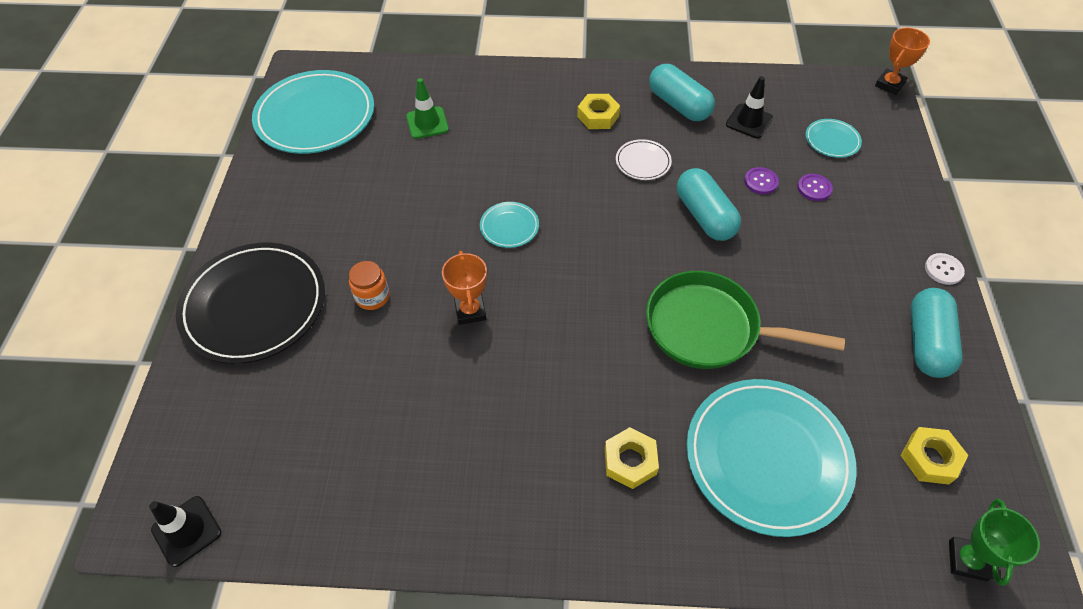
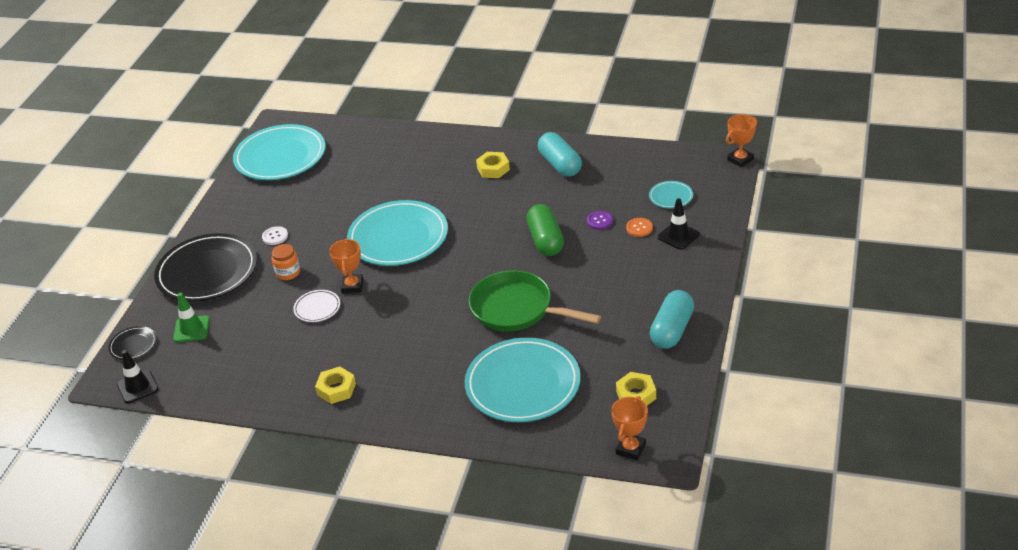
camera: 15 degrees right, 15 degrees down
green traffic cone [406,78,449,139] -> green traffic cone moved to [173,293,210,343]
turquoise plate [480,202,539,248] -> turquoise plate [347,200,448,266], size x2.27
yellow nut [605,427,659,489] -> yellow nut moved to [315,367,356,404]
white plate [616,139,672,180] -> white plate moved to [293,290,340,322]
turquoise capsule [677,168,741,241] -> green capsule [526,204,564,256]
black traffic cone [726,76,773,138] -> black traffic cone moved to [658,198,700,250]
purple button [797,174,833,201] -> orange button [626,218,653,237]
white button [925,253,965,285] -> white button moved to [262,226,288,245]
green trophy [949,499,1040,586] -> orange trophy [611,396,648,460]
none -> black plate [108,326,157,360]

